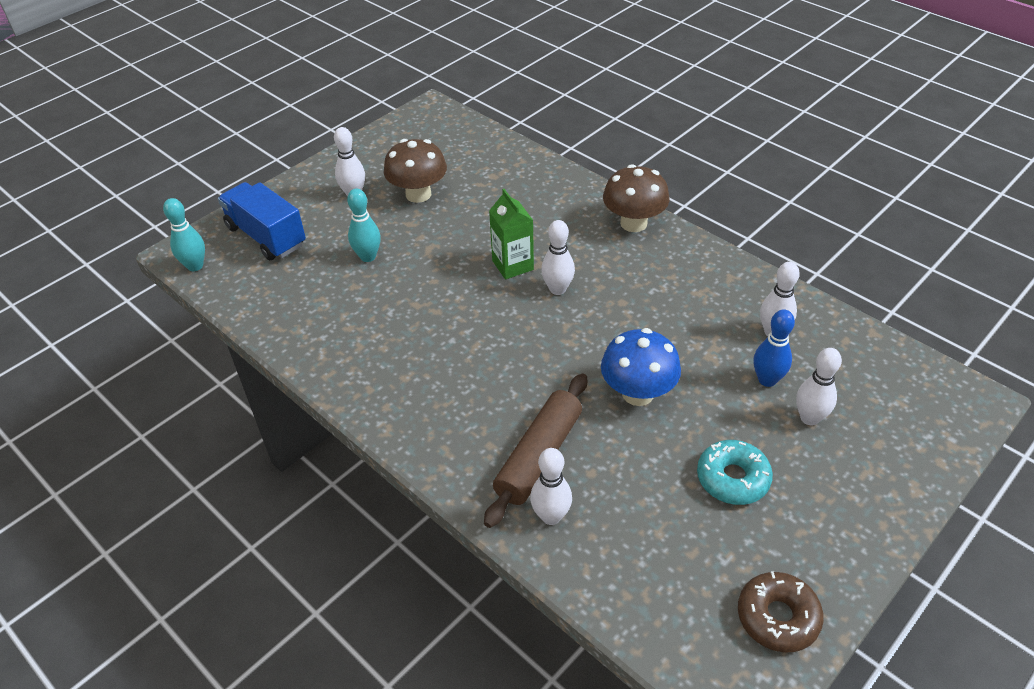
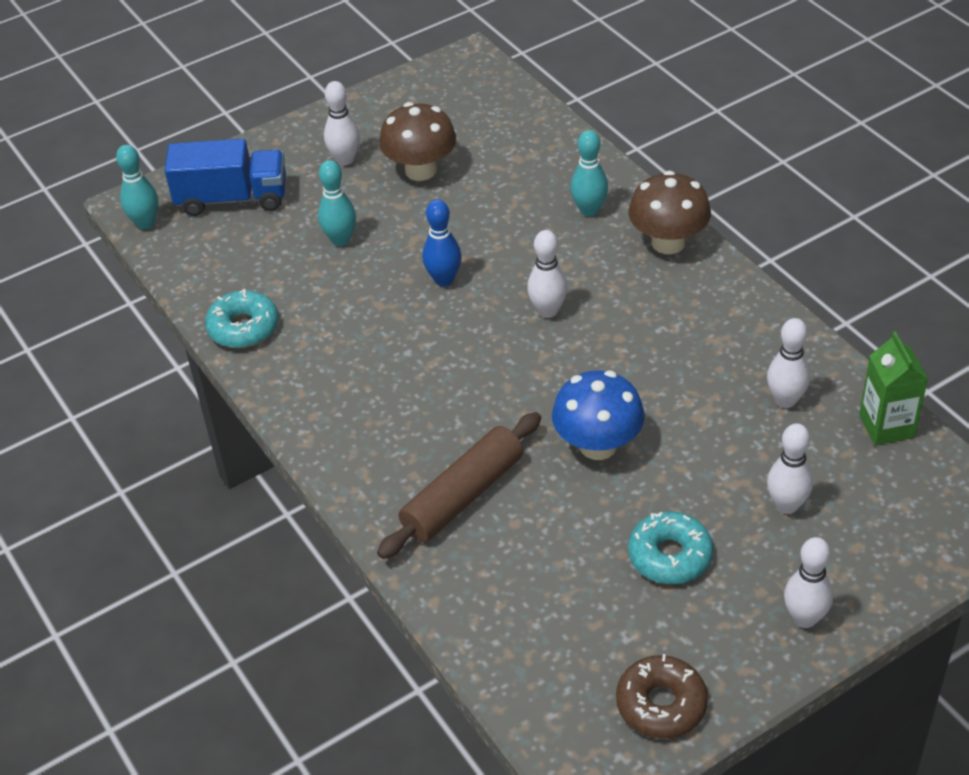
camera: 15 degrees right, 0 degrees up
blue truck [218,182,306,260] -> blue truck turned 120 degrees clockwise [164,139,286,216]
green carton [489,189,534,279] -> green carton moved to [859,331,928,445]
white bowling pin [530,448,572,525] -> white bowling pin moved to [784,537,833,628]
blue bowling pin [753,310,795,387] -> blue bowling pin moved to [422,199,462,286]
none -> turquoise donut [205,289,279,348]
none -> turquoise bowling pin [570,130,608,216]

